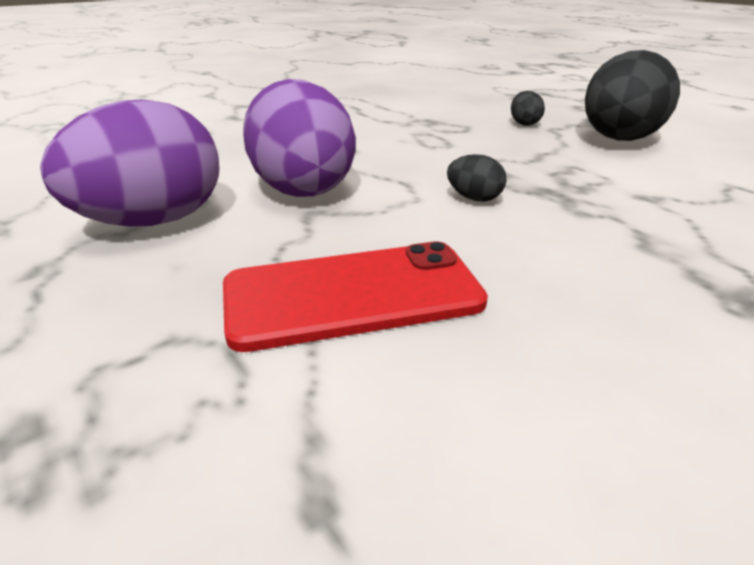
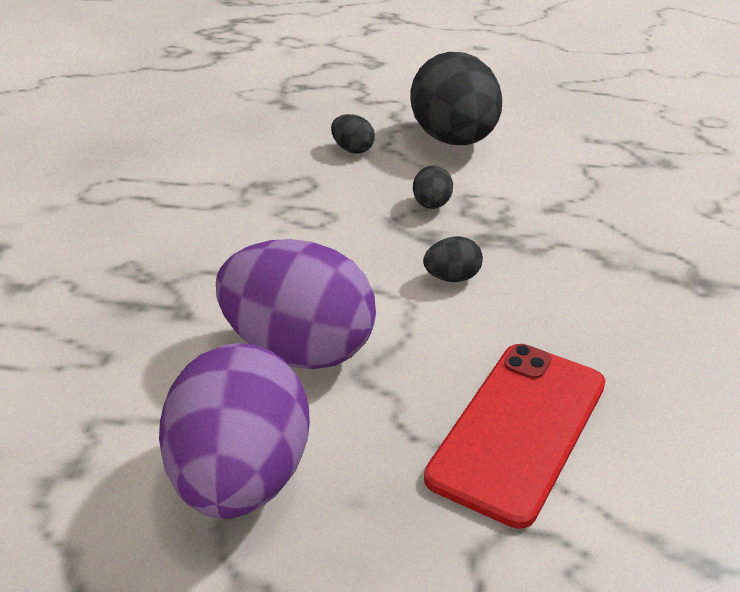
camera: 45 degrees left, 5 degrees up
none -> black egg [413,165,453,209]

